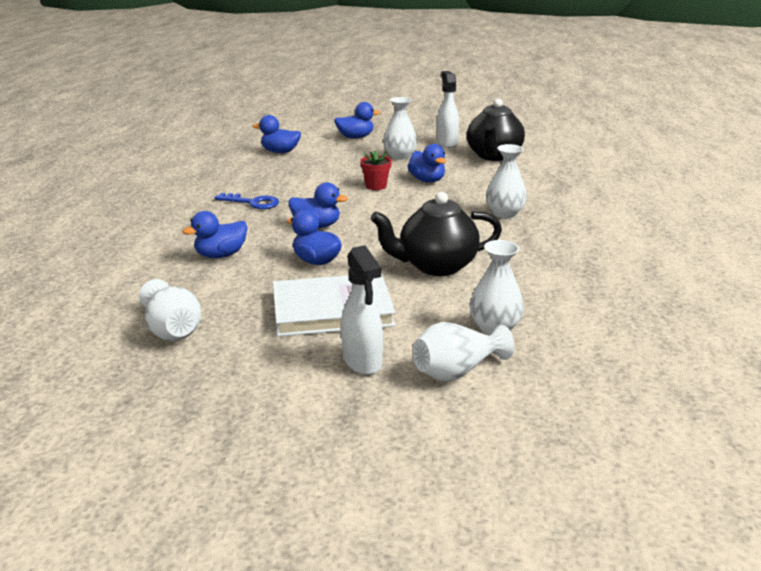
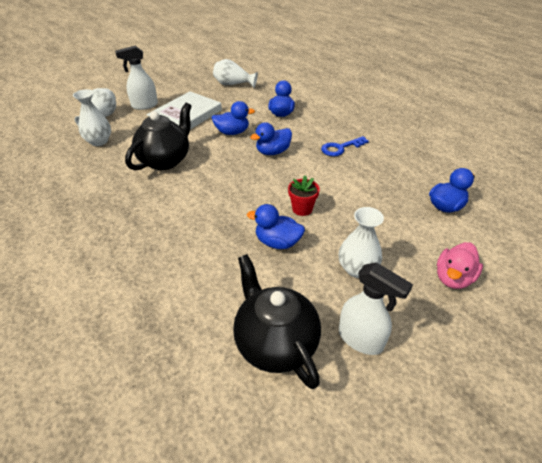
camera: 135 degrees right, 15 degrees up
blue duck [334,102,381,139] -> pink duck [437,242,483,289]
white spray bottle [341,245,383,375] -> white spray bottle turned 45 degrees counterclockwise [115,46,158,110]
white vase [486,144,527,218] -> none

